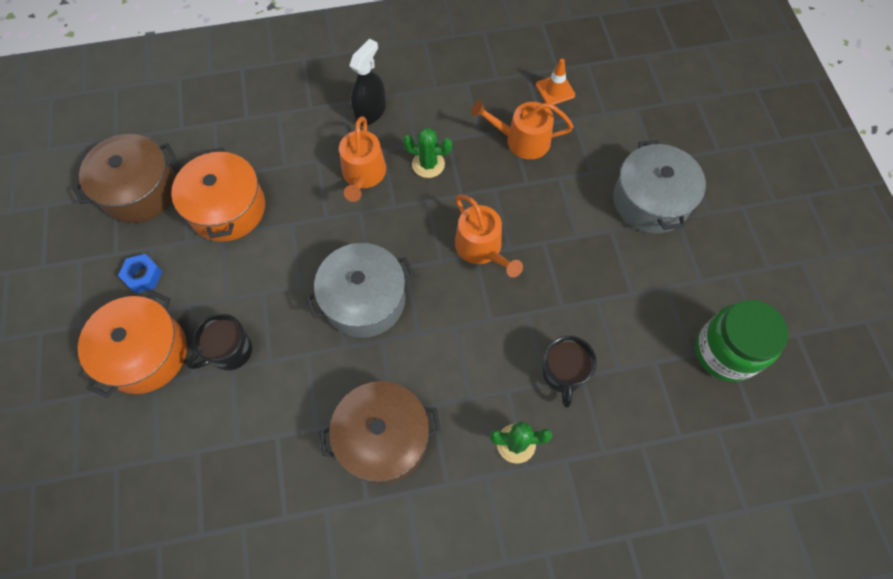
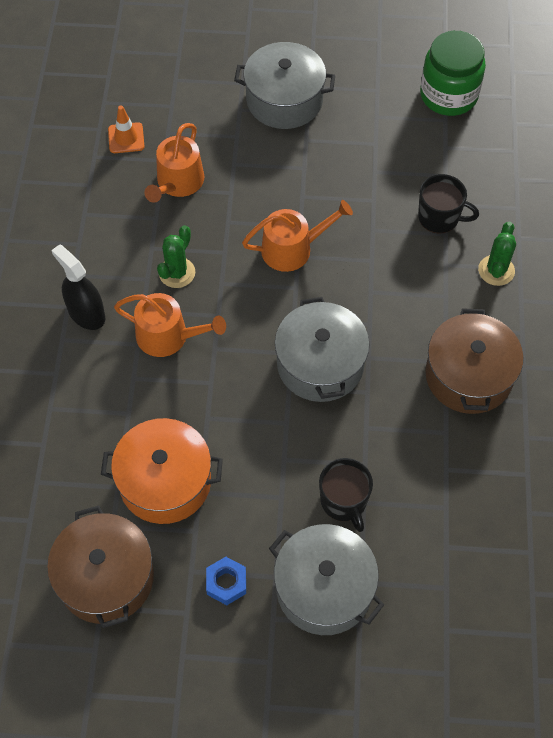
camera: 75 degrees left, 5 degrees down
orange pot [78,290,187,398] -> grey pot [269,524,384,635]

